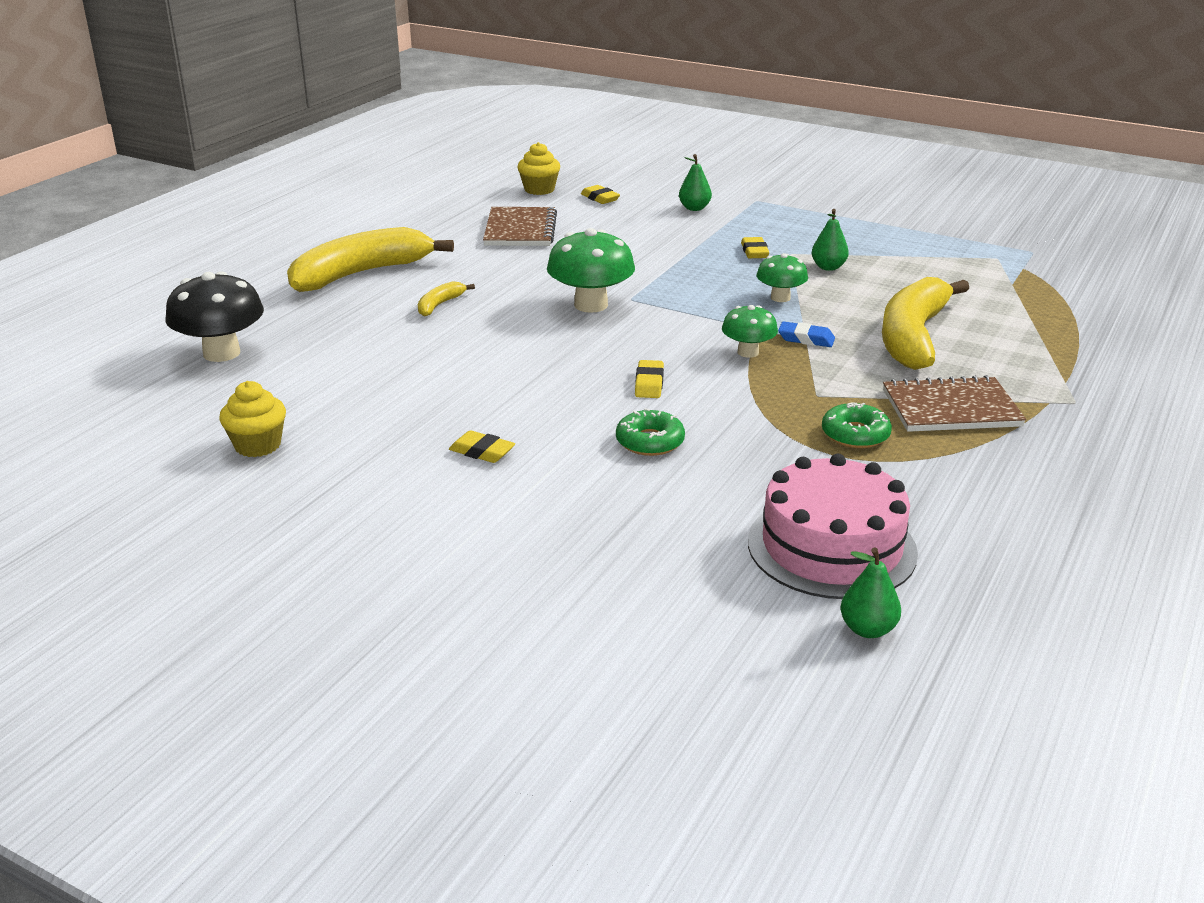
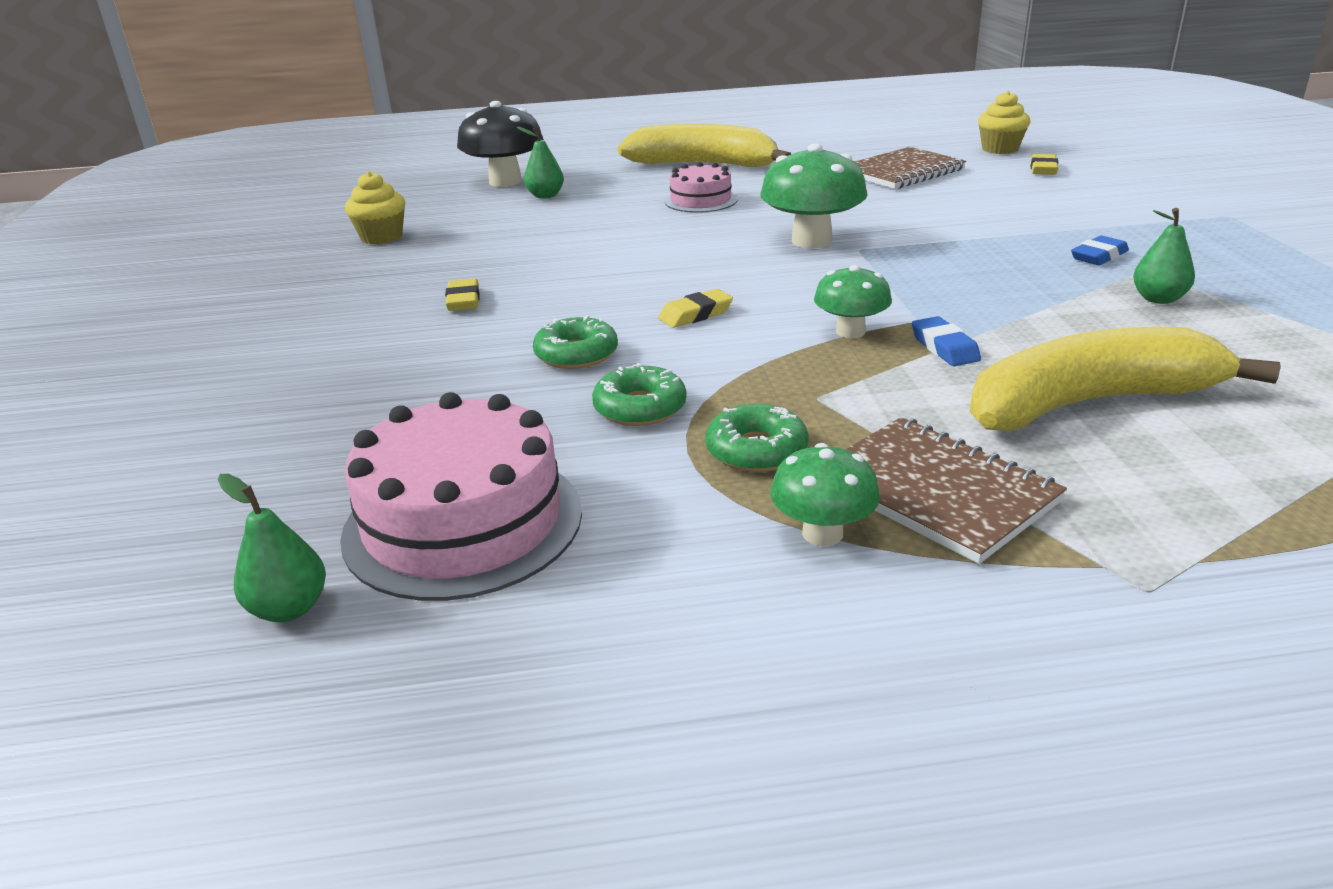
camera: 55 degrees right, 0 degrees up
yellow banana [418,281,475,317] -> pink cake [665,162,738,213]
green pear [679,154,712,211] -> green pear moved to [517,127,564,199]
yellow eraser [741,237,769,258] -> blue eraser [1071,236,1129,265]
green mushroom [756,253,808,302] -> green mushroom moved to [770,443,880,546]
none -> green donut [592,363,687,426]

